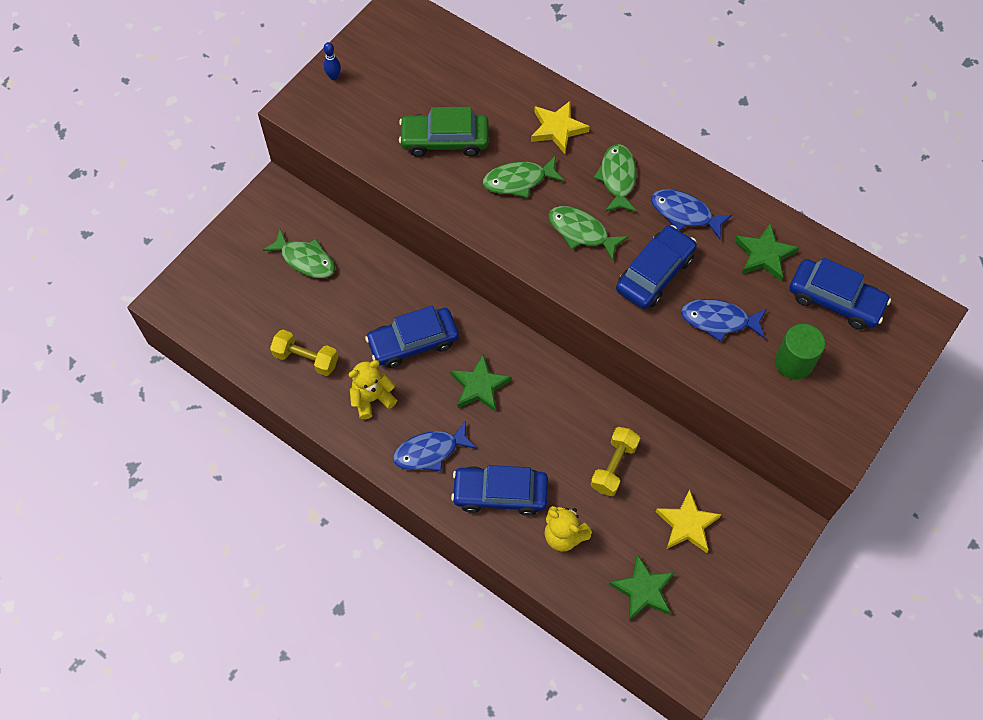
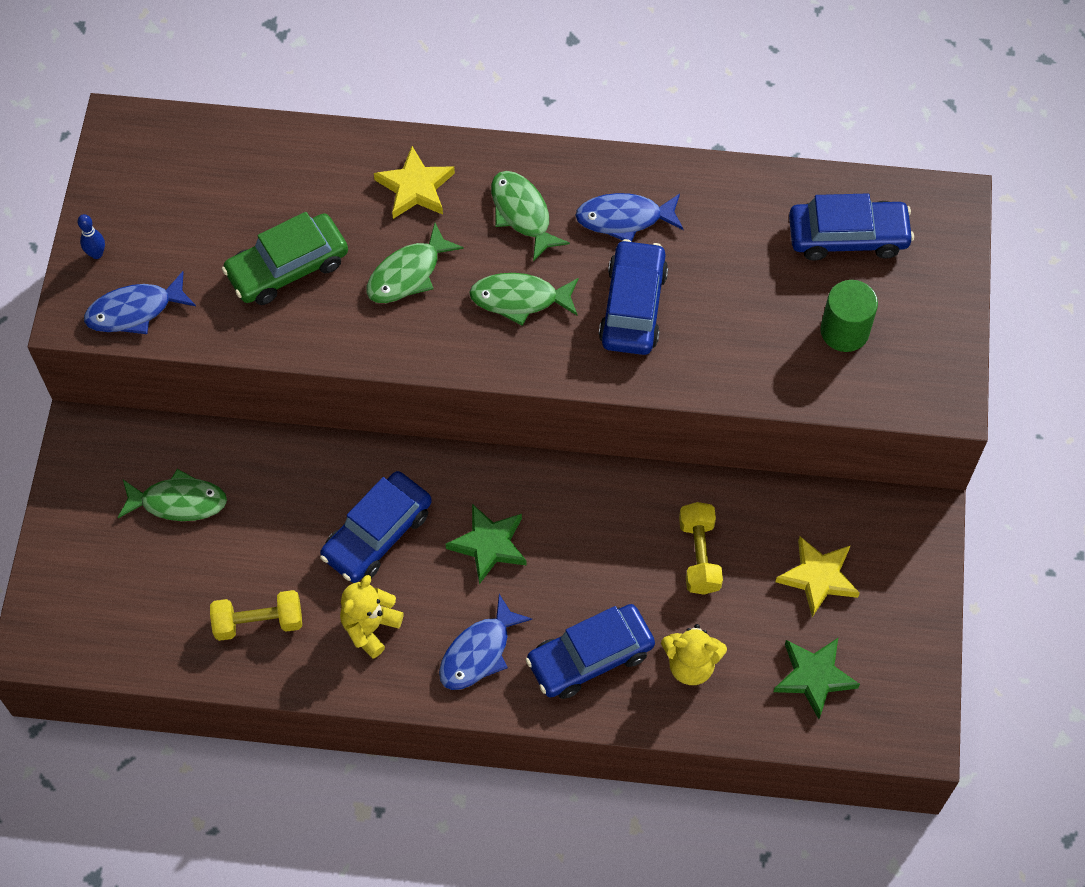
camera: 30 degrees left, 0 degrees up
blue fish [681,299,766,342] -> blue fish moved to [84,271,196,334]
green star [735,223,799,282] -> none

